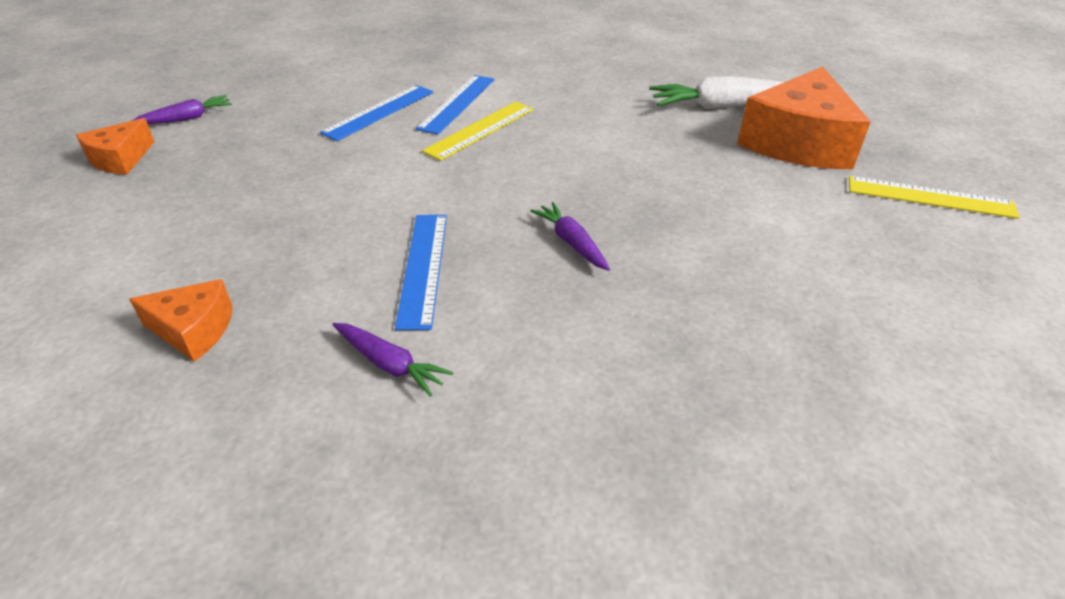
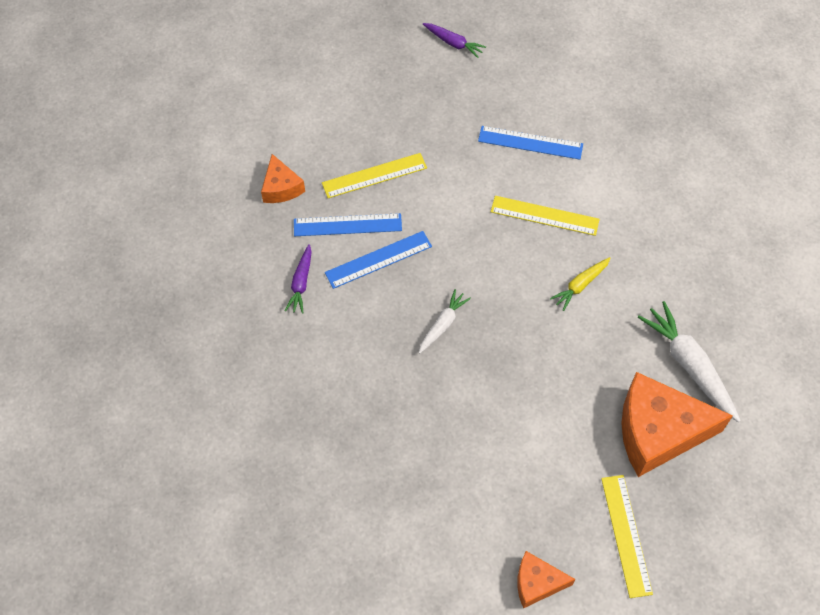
camera: 65 degrees right, 20 degrees up
orange cheese [76,118,155,174] -> orange cheese moved to [517,551,575,608]
blue ruler [416,75,495,135] -> blue ruler moved to [294,213,402,236]
purple carrot [530,202,610,271] -> white carrot [419,289,471,354]
none -> yellow ruler [322,153,427,198]
none -> yellow carrot [550,257,611,311]

